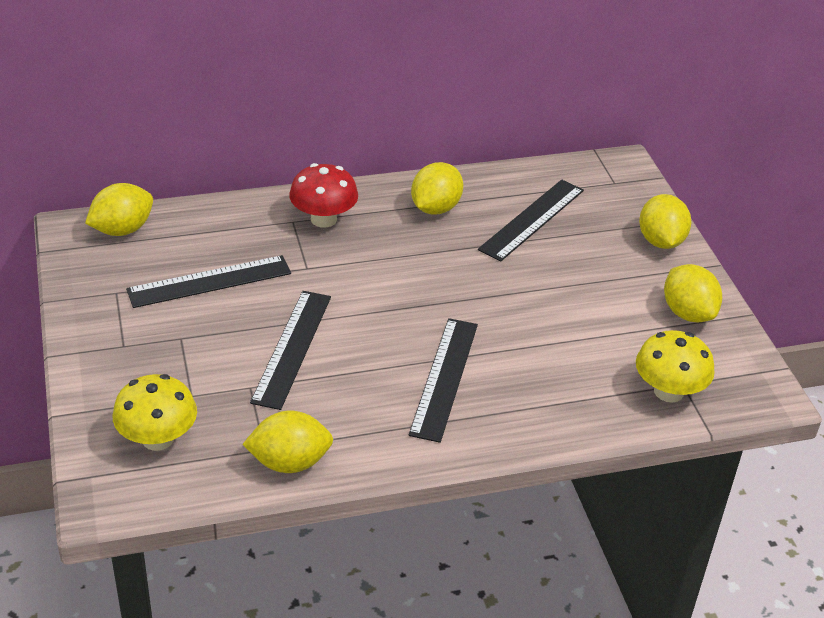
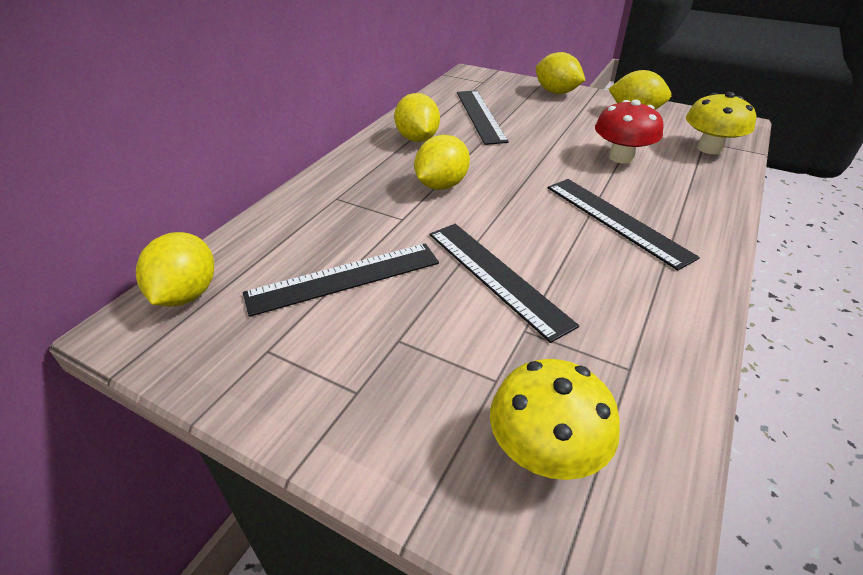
camera: 45 degrees left, 0 degrees up
black ruler [126,255,291,308] -> black ruler turned 45 degrees clockwise [243,243,439,317]
yellow lemon [242,410,333,473] -> yellow lemon moved to [414,135,470,190]
red mushroom [289,163,358,228] -> red mushroom moved to [595,99,664,163]

